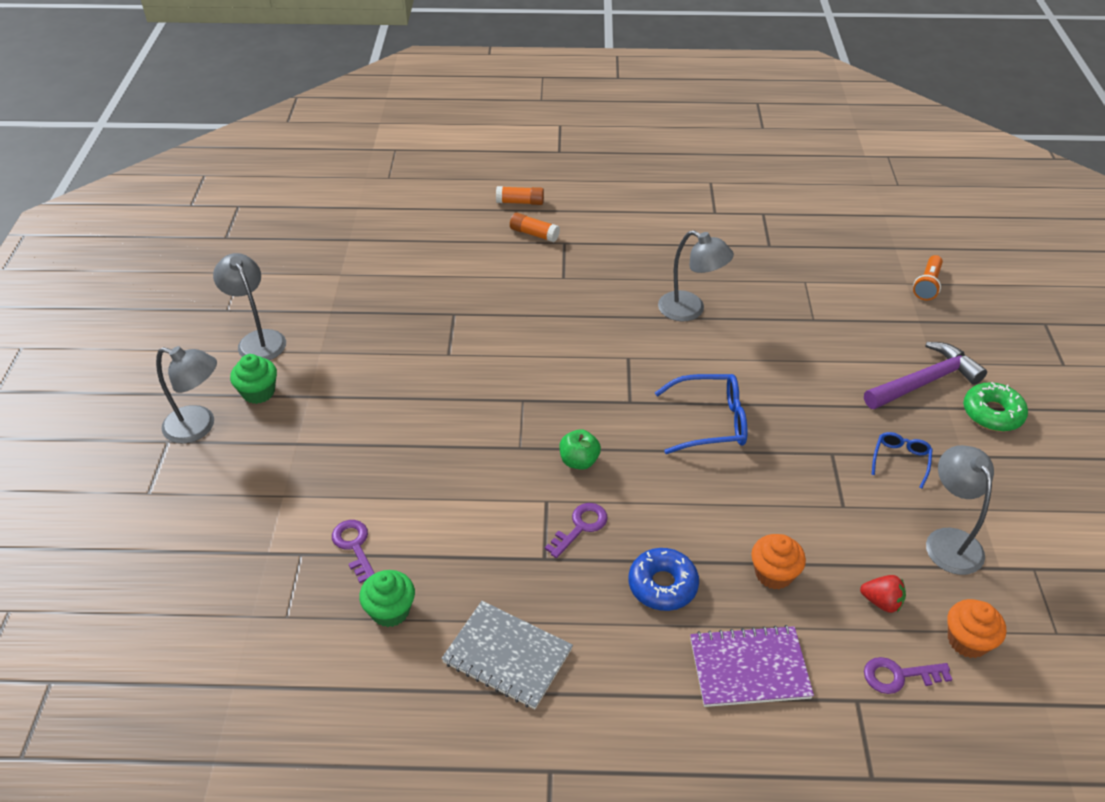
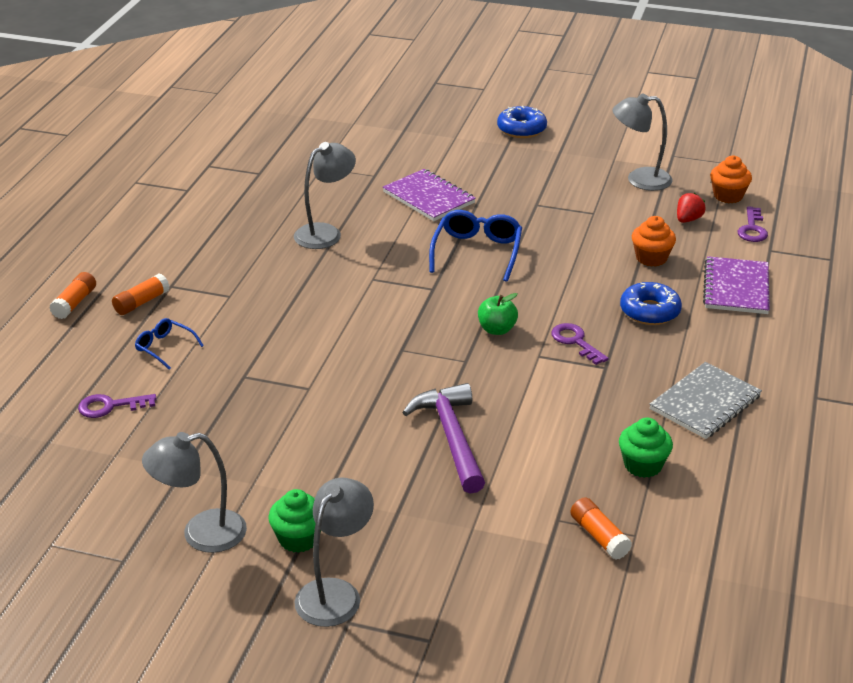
camera: 75 degrees left, 10 degrees down
purple key [332,520,375,583] -> purple key moved to [78,394,157,418]
purple hammer [864,342,987,409] -> purple hammer moved to [402,383,485,493]
blue glasses [872,432,933,488] -> blue glasses moved to [135,318,204,370]
orange flashlight [913,255,943,300] -> none
green donut [963,382,1028,432] -> blue donut [497,106,547,138]
none -> purple notebook [382,169,476,221]
none -> orange glue stick [570,497,632,559]

